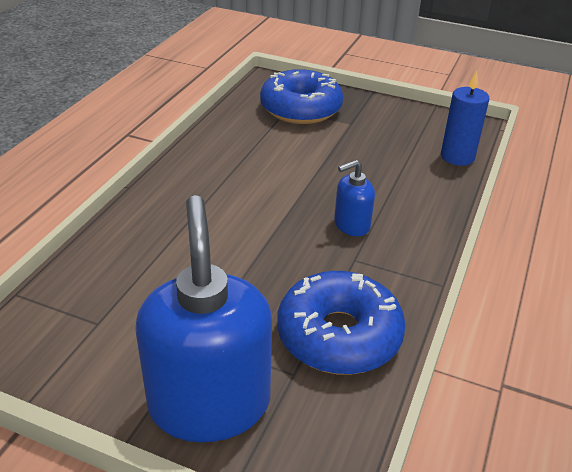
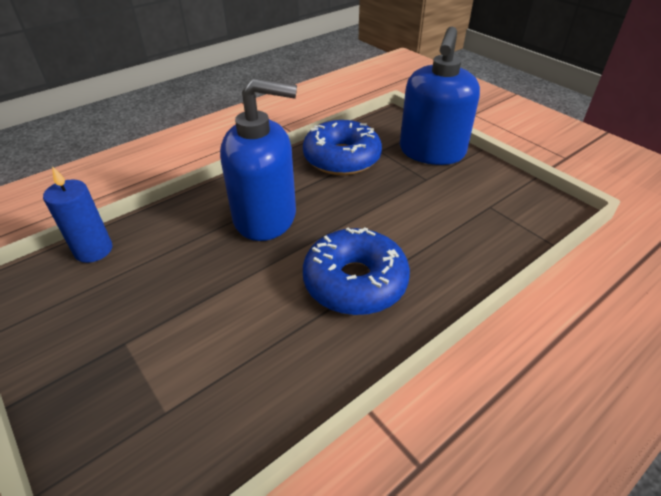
camera: 150 degrees left, 5 degrees up
blue donut [260,69,343,124] -> blue donut moved to [303,227,410,315]
blue soap dispenser [334,160,375,236] -> blue soap dispenser [220,78,297,241], size x2.13

